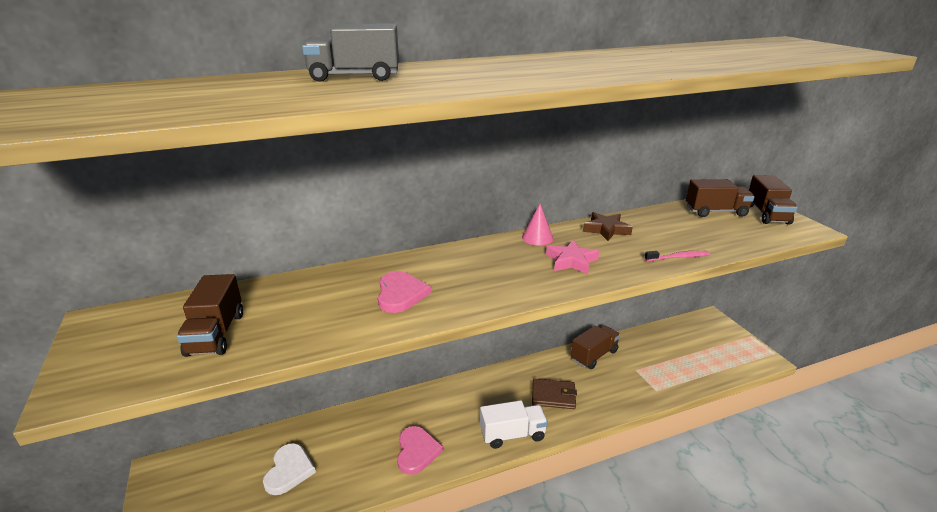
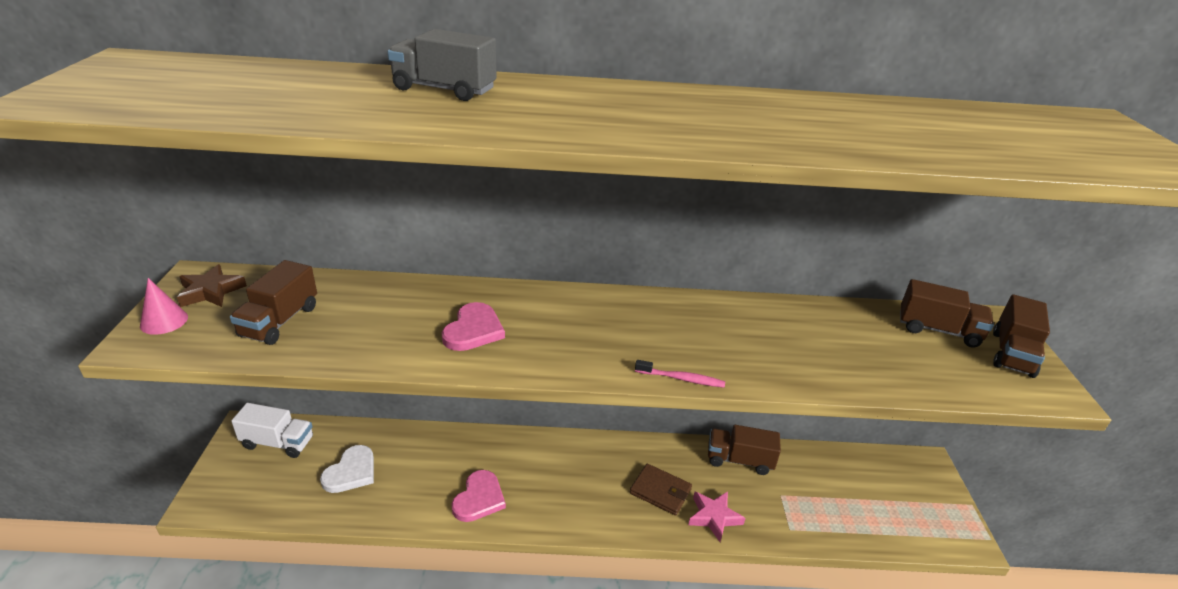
camera: 20 degrees right, 5 degrees up
white truck [480,400,548,449] -> white truck moved to [231,403,313,458]
pink cone [522,204,553,246] -> pink cone moved to [140,278,188,335]
pink star [546,240,599,274] -> pink star moved to [688,492,745,542]
brown truck [571,325,620,369] -> brown truck turned 150 degrees counterclockwise [708,425,781,475]
brown star [583,212,633,241] -> brown star moved to [177,264,247,307]
pink toothbrush [644,251,710,261] -> pink toothbrush moved to [635,360,725,388]

